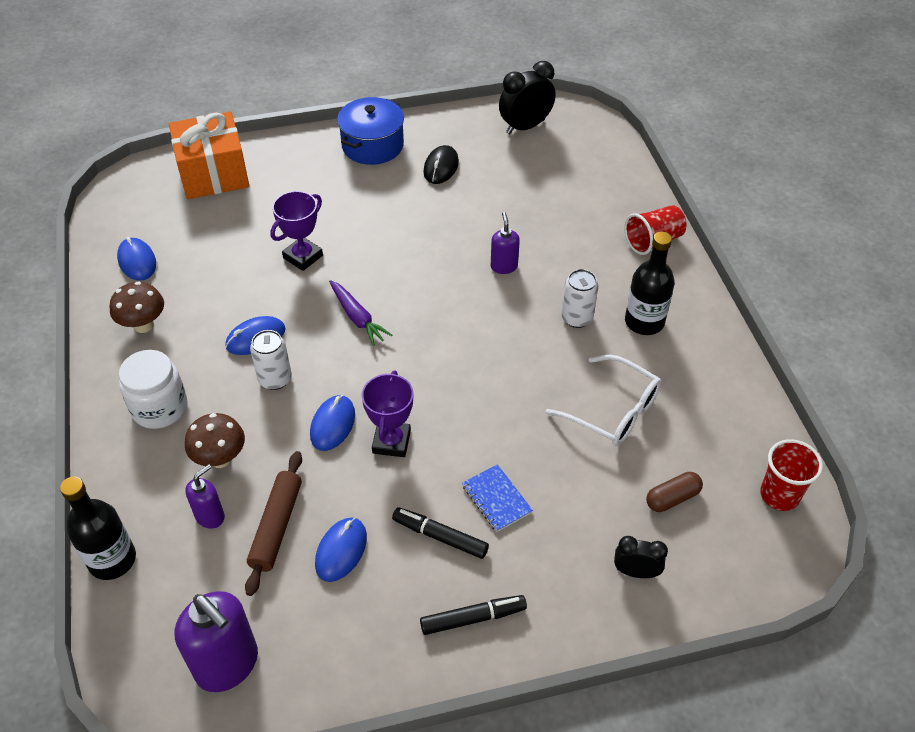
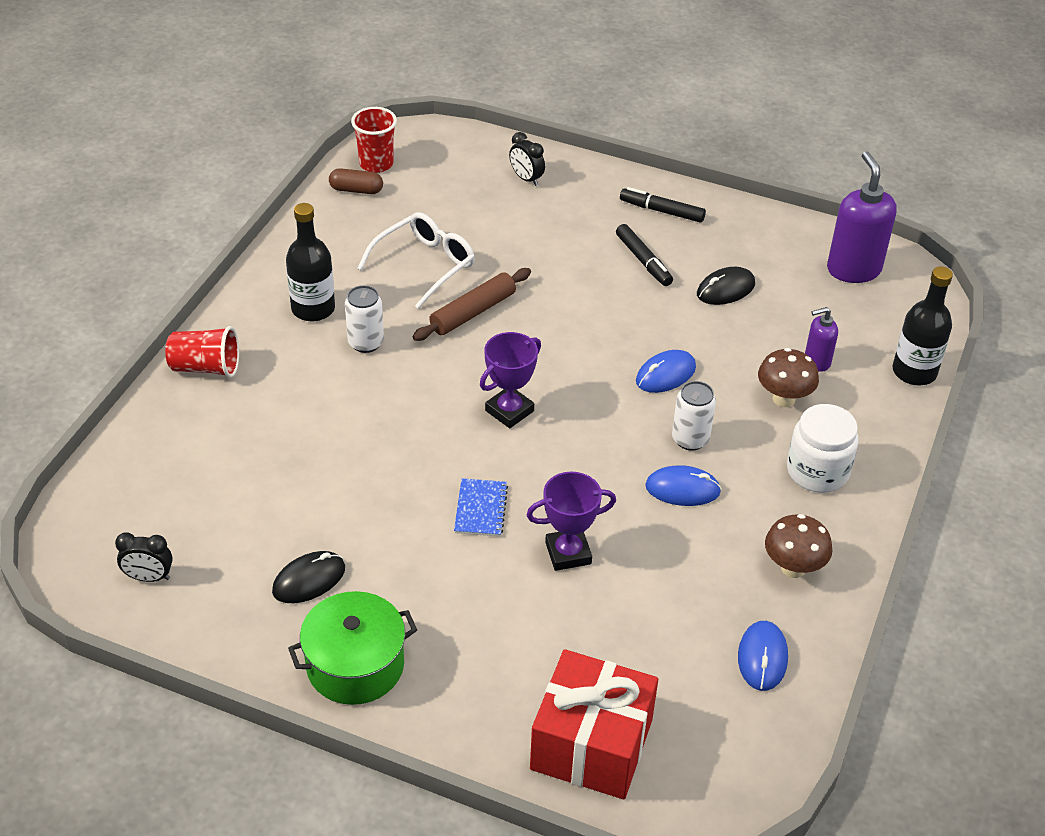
camera: 145 degrees left, 5 degrees down
orange gift [169,111,249,199] -> red gift [530,649,658,799]
brown rolling pin [245,451,302,596] -> brown rolling pin moved to [412,268,531,341]
blue mouse [315,517,367,582] -> black mouse [697,267,755,305]
purple carrot [329,280,392,346] -> none
blue pot [337,97,404,165] -> green pot [288,591,417,705]
purple trophy [361,370,413,457] -> purple trophy moved to [480,332,541,428]
blue notebook [462,464,533,532] -> blue notebook moved to [454,478,508,537]
purple soap dispenser [491,212,520,274] -> none
black clock [499,61,556,135] -> black clock [115,532,173,582], size x0.60
white glasses [545,355,661,446] -> white glasses turned 60 degrees clockwise [357,212,475,309]
brown capsule [646,472,703,512] -> brown capsule moved to [329,168,383,194]

